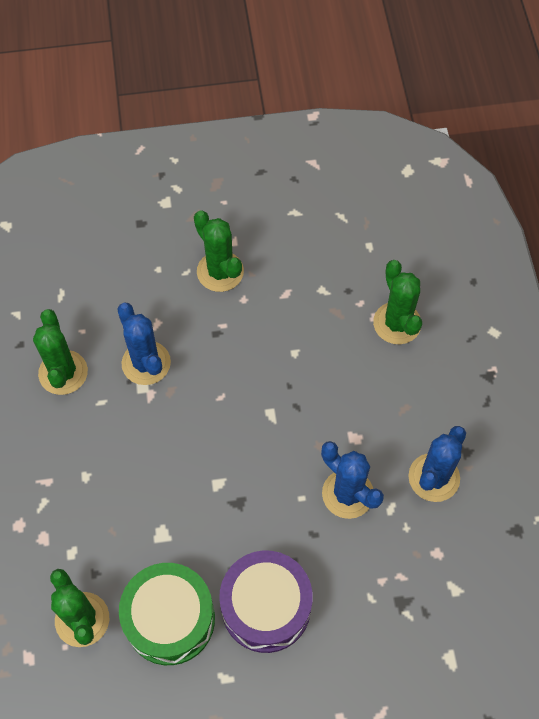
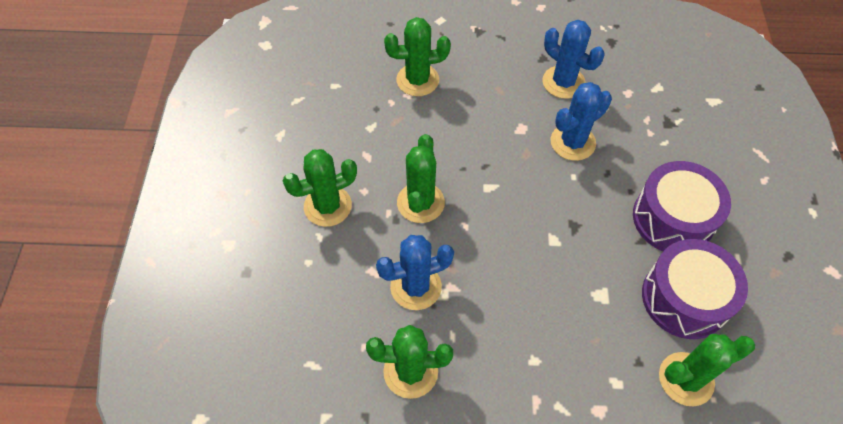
camera: 80 degrees left, 5 degrees down
green drum [119,563,215,665] -> purple drum [642,239,748,339]
none -> green cactus [397,134,445,223]

